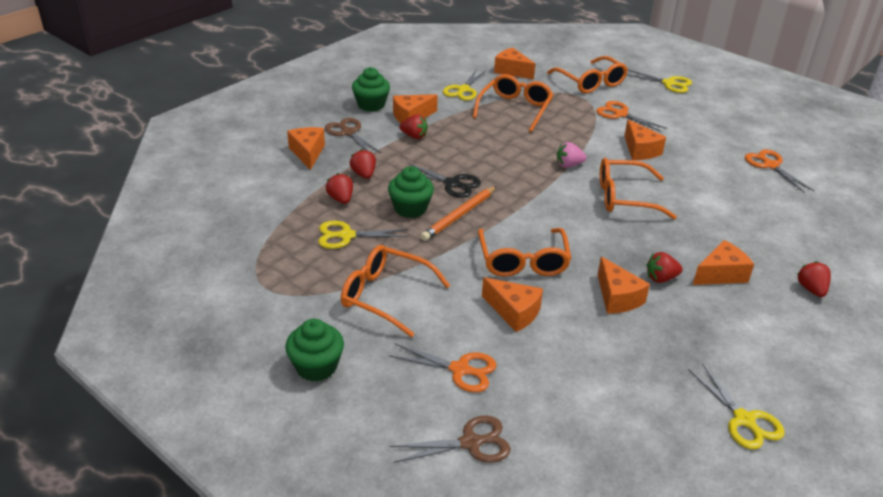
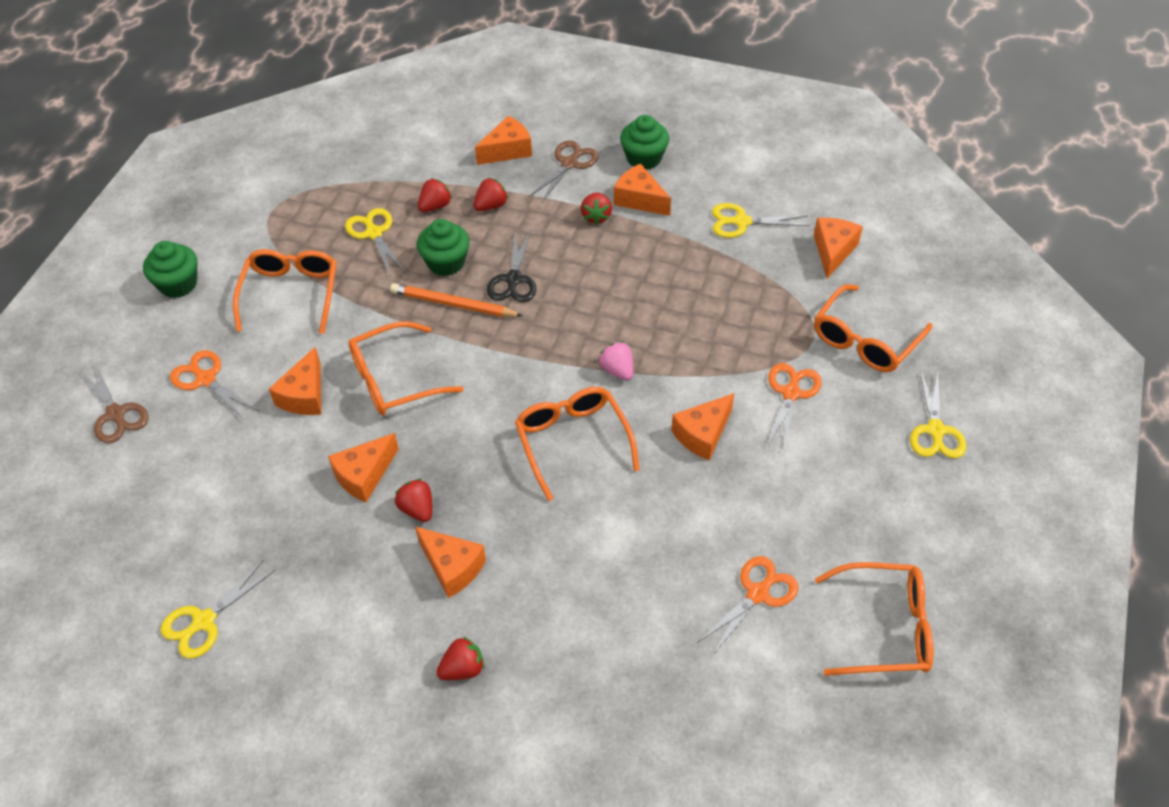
camera: 70 degrees right, 15 degrees up
orange scissors [388,344,496,392] -> orange scissors turned 135 degrees clockwise [170,350,258,421]
orange glasses [473,74,553,132] -> orange glasses moved to [815,562,934,676]

